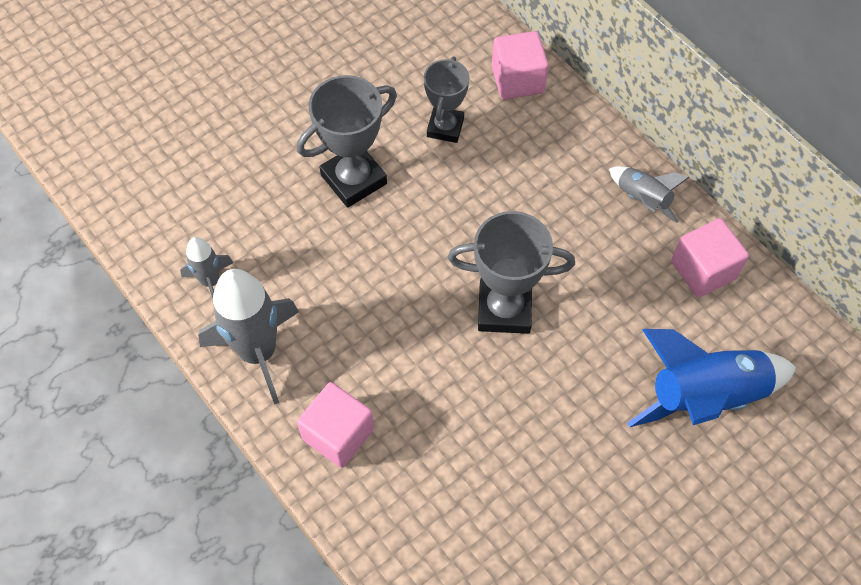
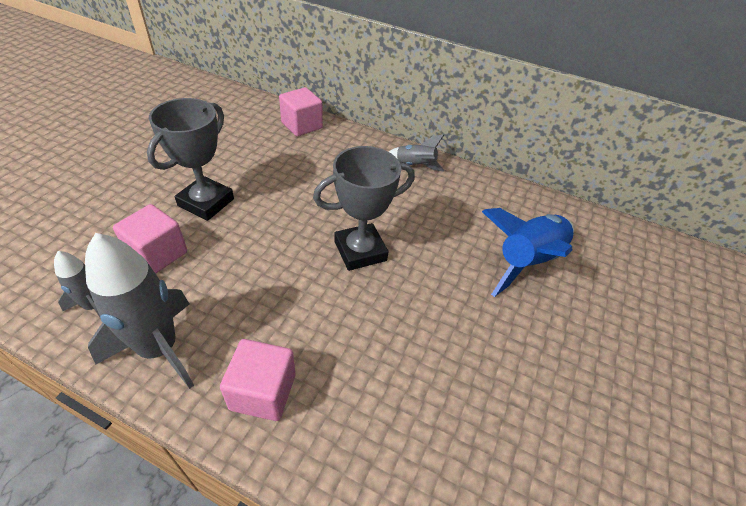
camera: 30 degrees left, 15 degrees down
grey trophy [424,57,469,143] -> none
pink cube [671,218,749,297] -> pink cube moved to [113,204,187,274]

